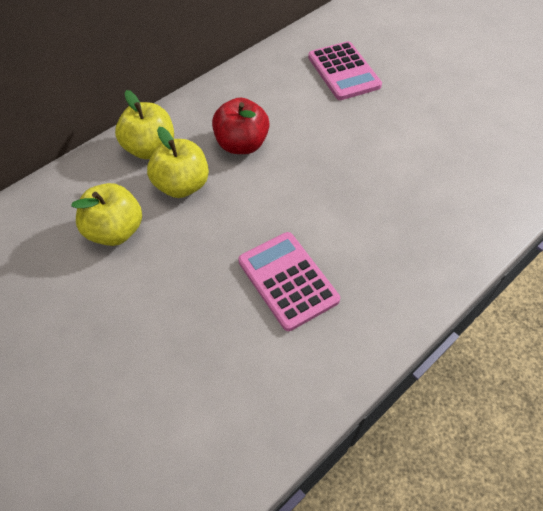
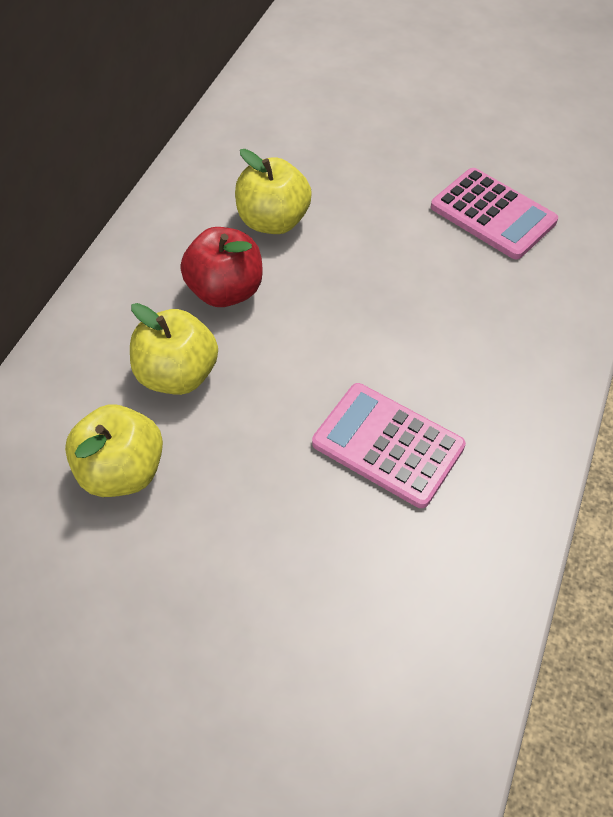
camera: 25 degrees left, 0 degrees up
yellow apple [115,90,174,159] -> yellow apple moved to [235,149,312,234]
pink calculator [308,41,382,100] -> pink calculator moved to [431,168,558,260]

